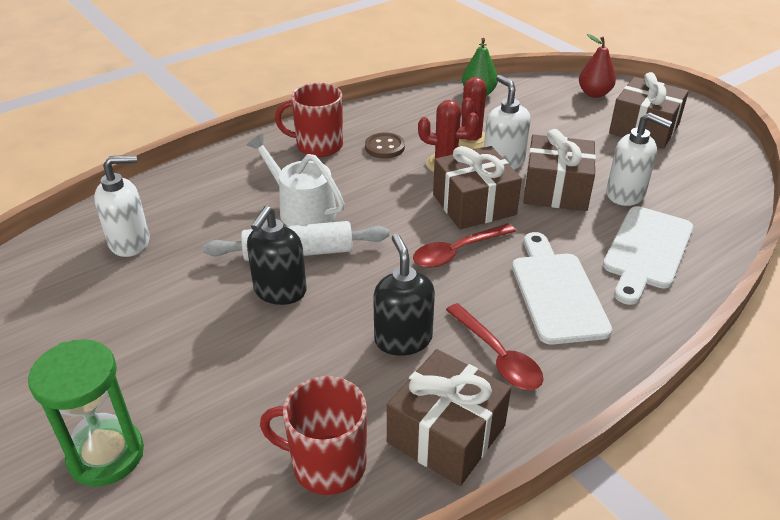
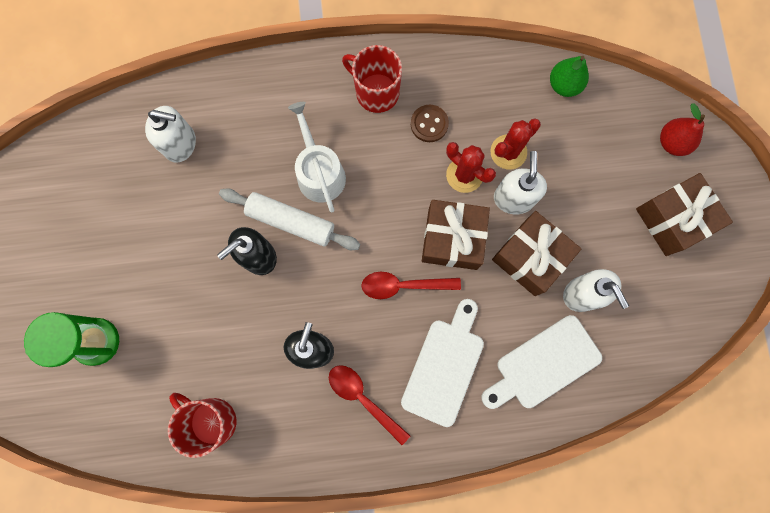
camera: 30 degrees right, 40 degrees up
brown gift [387,349,511,486] -> none
red spoon [446,303,543,390] -> red spoon turned 135 degrees clockwise [329,365,411,445]

